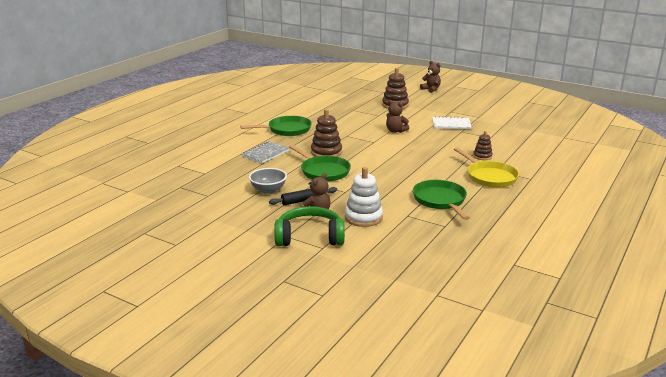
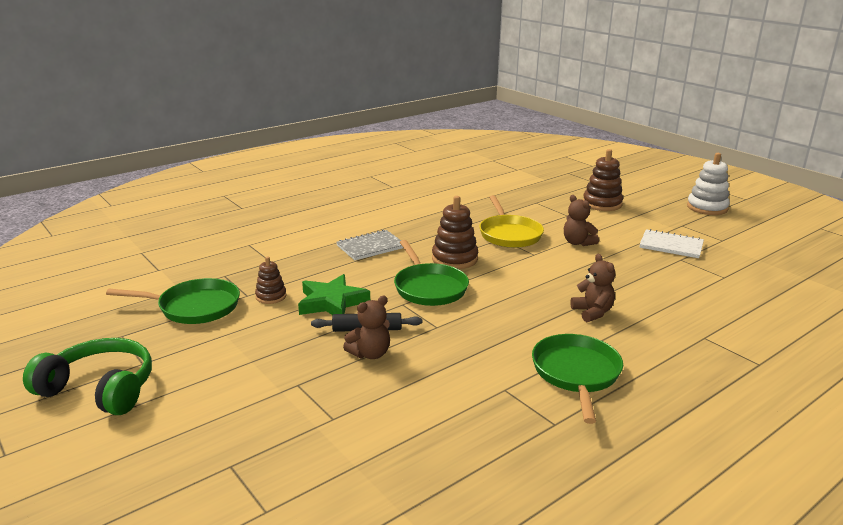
camera: 20 degrees right, 0 degrees up
green pan [240,116,312,136] -> green pan moved to [106,278,240,324]
grey bowl [249,168,287,194] -> green star [298,274,370,315]
green headphones [274,206,345,246] -> green headphones moved to [23,338,152,415]
white stacking toy [345,167,383,227] -> white stacking toy moved to [687,153,730,215]
brown teddy bear [420,61,441,93] -> brown teddy bear moved to [570,254,615,322]
yellow pan [454,147,519,188] -> yellow pan moved to [479,195,544,248]
brown stacking toy [473,131,493,160] -> brown stacking toy moved to [255,257,286,304]

